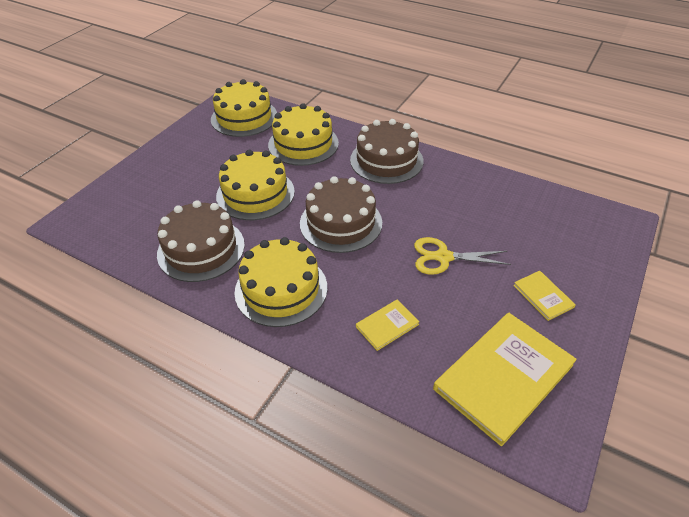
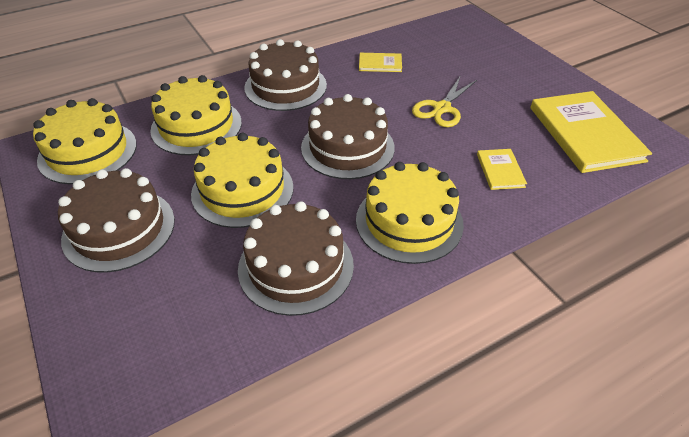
camera: 60 degrees left, 0 degrees up
yellow book [513,271,576,321] -> yellow book moved to [359,53,402,72]
none -> brown cake [58,168,175,273]

